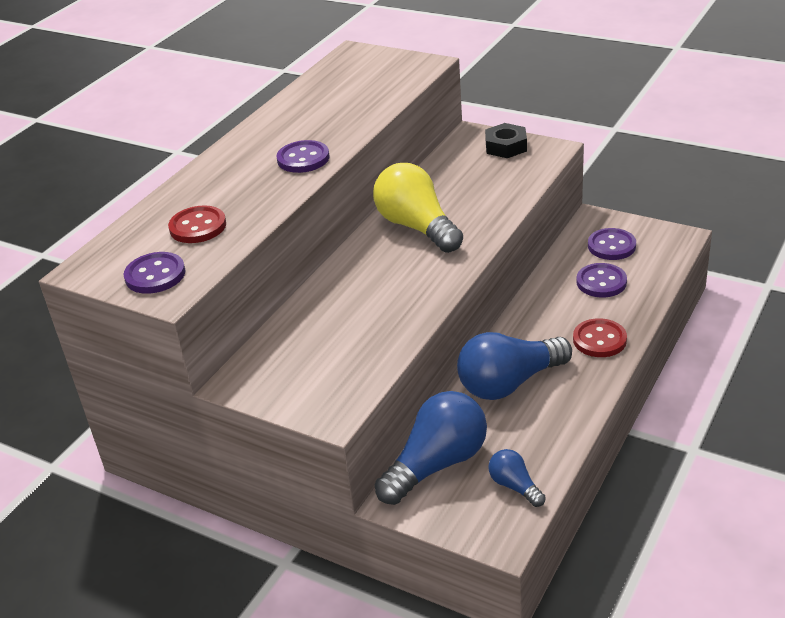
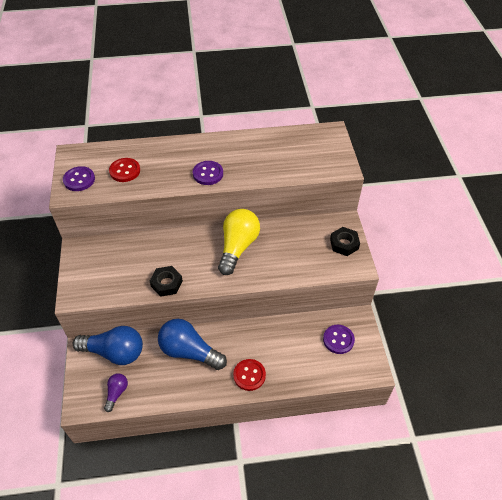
camera: 50 degrees right, 15 degrees up
blue light bulb [488,449,546,507] -> purple light bulb [104,373,128,412]
purple button [576,263,627,298] -> none
none -> black nut [150,266,183,297]

